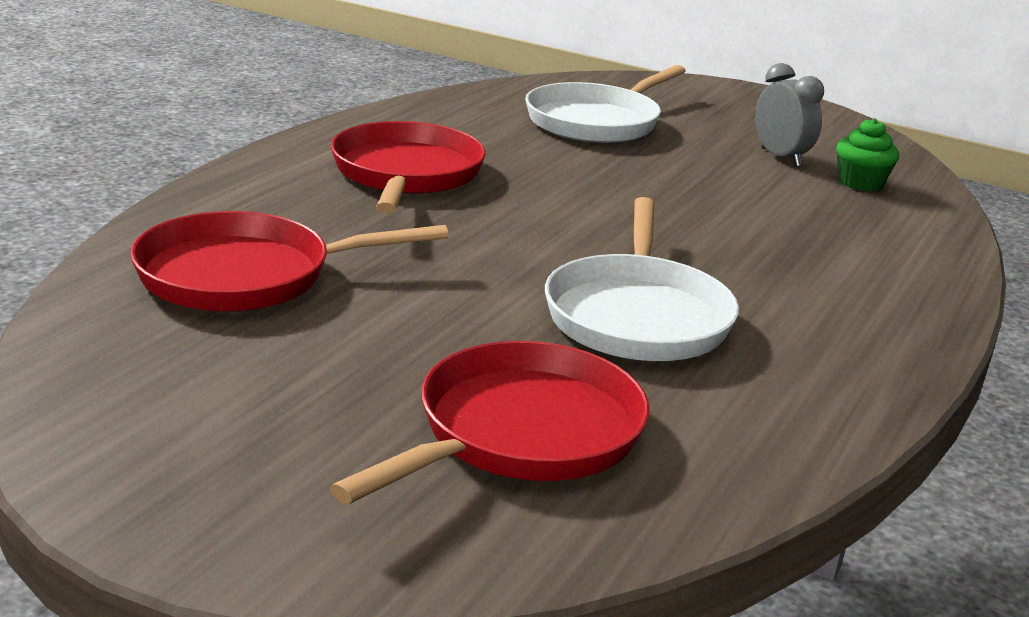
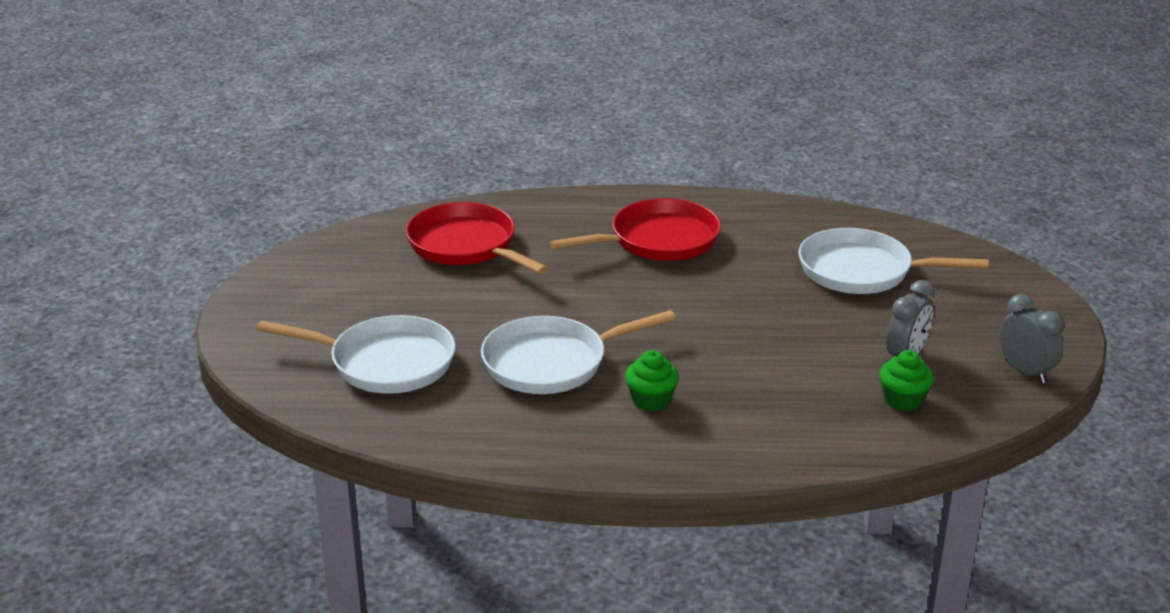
camera: 65 degrees right, 5 degrees up
red pan [330,341,649,504] -> white pan [257,315,456,394]
none -> green cupcake [625,350,679,411]
none -> grey clock [999,294,1064,383]

